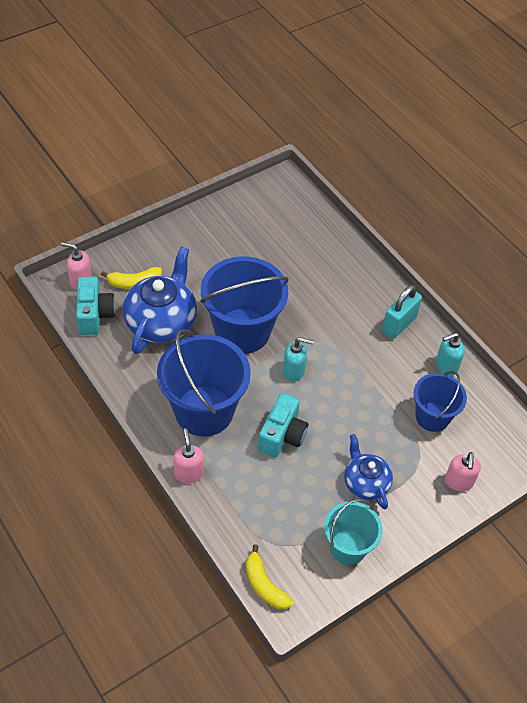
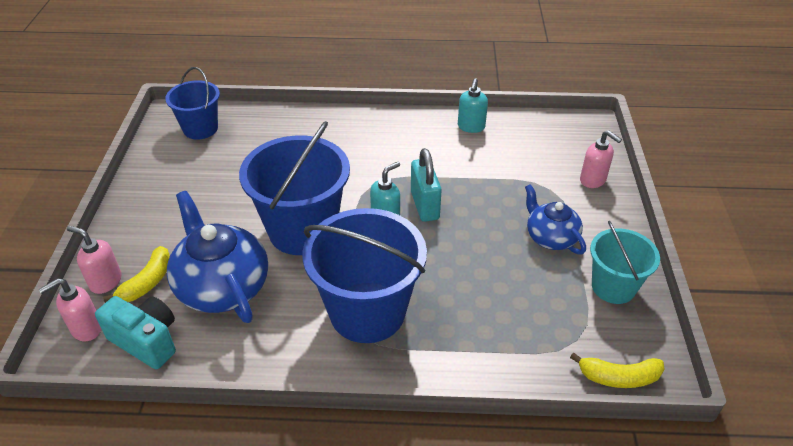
camera: 50 degrees left, 10 degrees down
pink soap dispenser [173,429,204,483] -> pink soap dispenser moved to [67,226,121,294]
turquoise camera [258,393,308,457] -> none
blue teapot [344,434,393,509] -> blue teapot turned 45 degrees clockwise [525,184,586,254]
turquoise padlock [382,285,422,339] -> turquoise padlock moved to [411,148,442,222]
blue bucket [414,371,467,432] -> blue bucket moved to [165,67,220,139]

